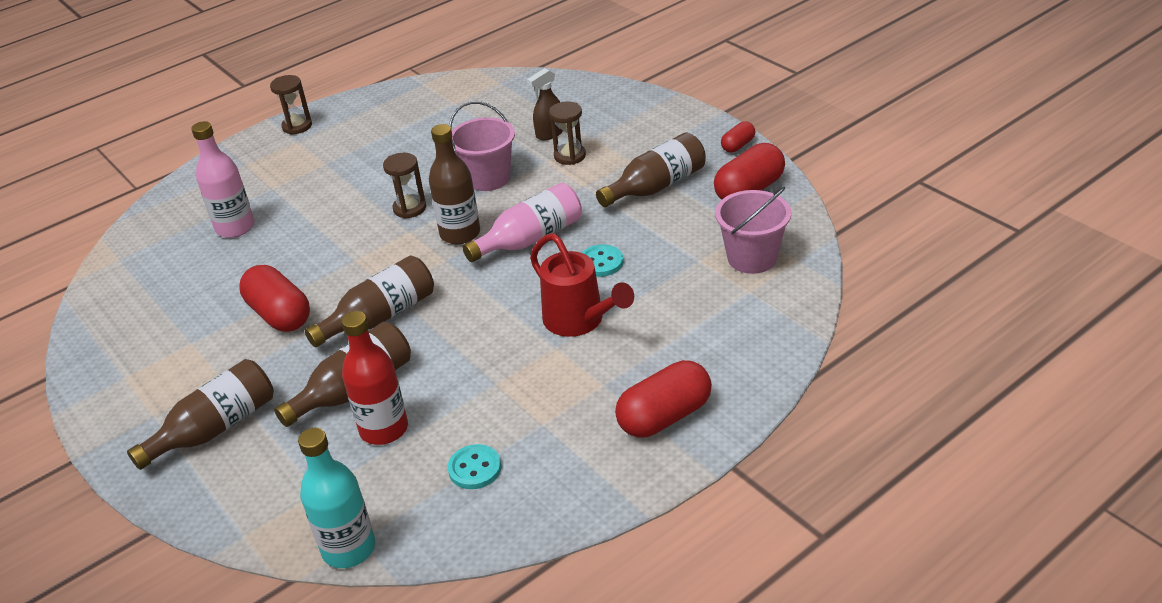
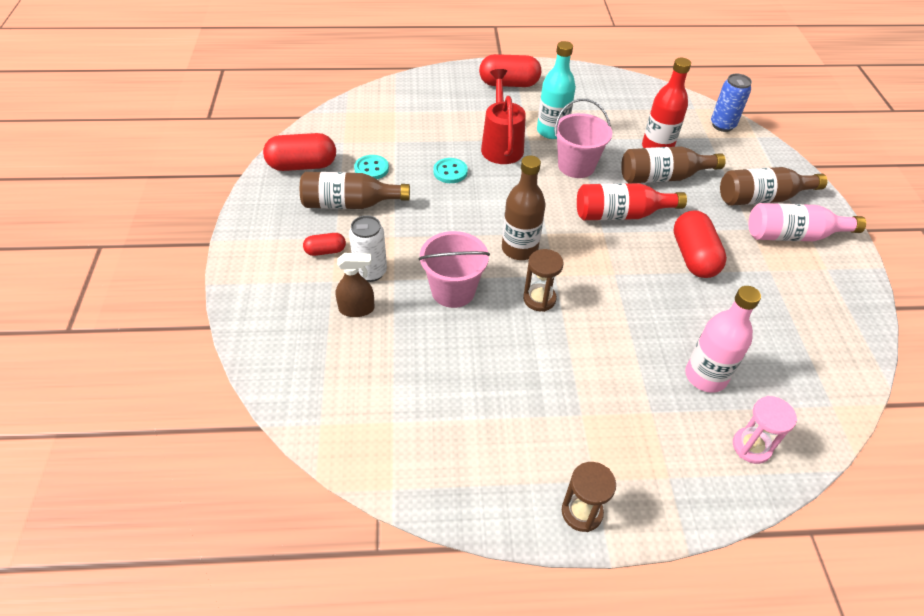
camera: 150 degrees left, 10 degrees up
turquoise bottle [298,428,375,568] -> turquoise bottle moved to [537,41,576,139]
brown bottle [305,256,434,347] -> red bottle [577,183,687,220]
turquoise button [448,444,501,489] -> turquoise button moved to [354,155,389,179]
pink bottle [462,183,582,262] -> pink bottle moved to [749,203,866,241]
brown hourglass [549,101,586,165] -> white can [349,215,387,282]
pink bucket [715,187,791,274] -> pink bucket moved to [554,99,612,178]
red capsule [721,121,755,153] -> red capsule moved to [303,233,346,256]
none -> blue can [711,74,752,132]
none -> pink hourglass [733,396,797,464]

